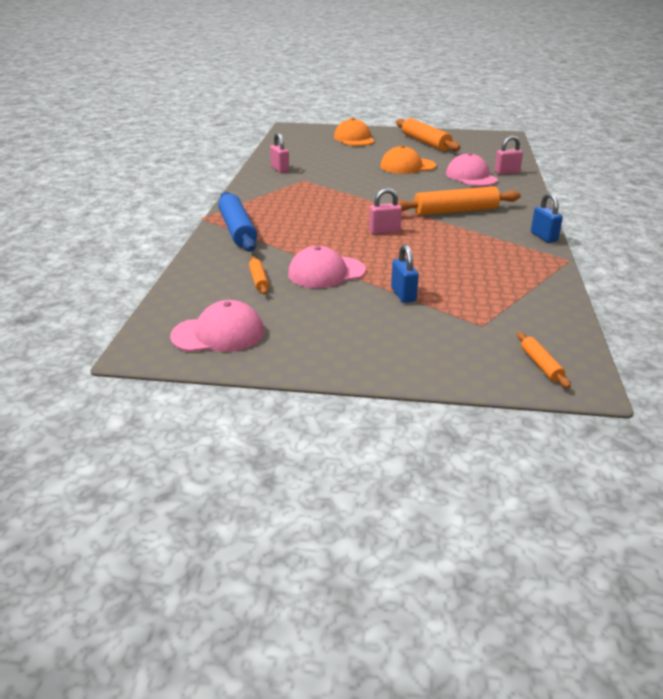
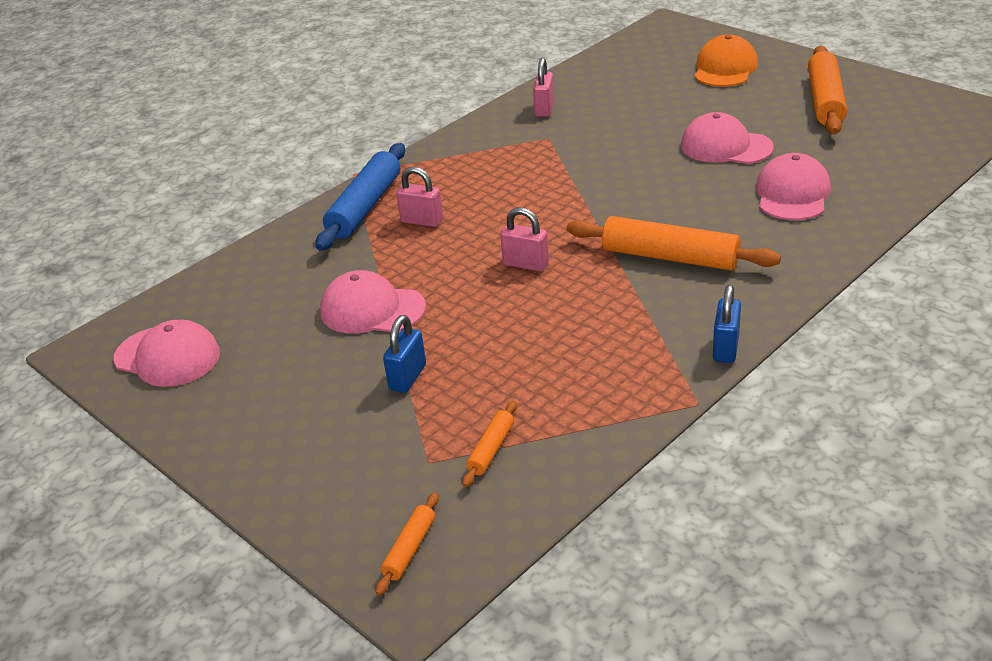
camera: 40 degrees right, 5 degrees up
orange rolling pin [249,256,269,295] -> orange rolling pin moved to [462,401,517,487]
orange cap [380,145,436,174] -> pink cap [681,112,774,164]
pink padlock [494,136,523,175] -> pink padlock moved to [396,167,443,227]

